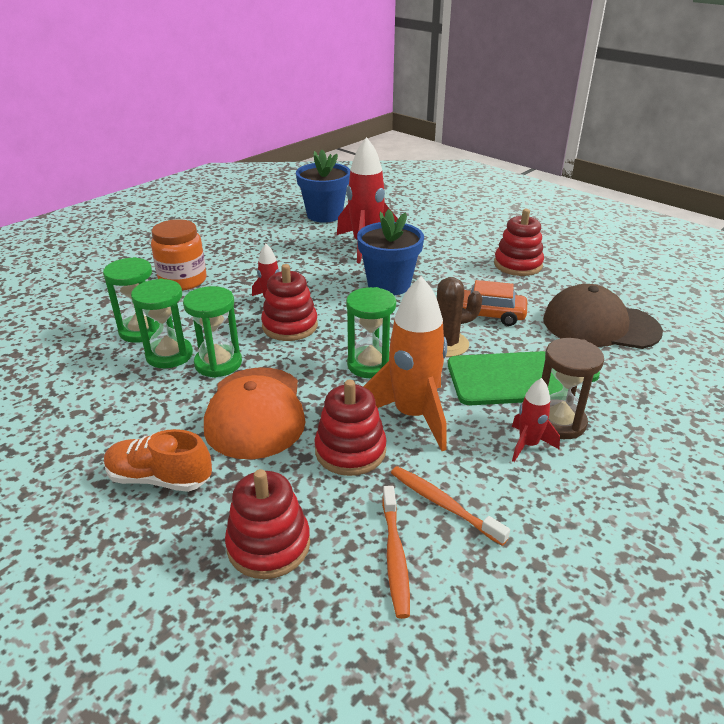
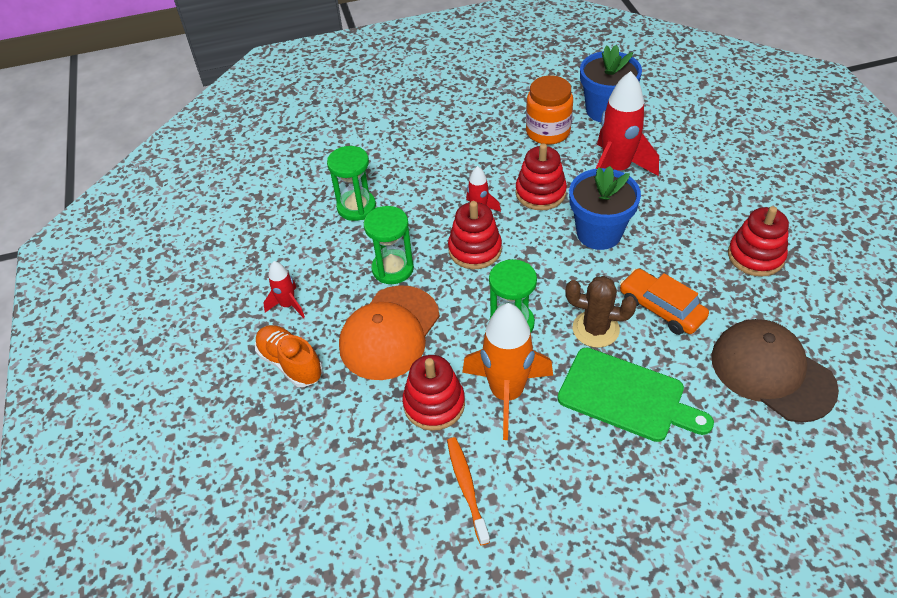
camera: 35 degrees right, 15 degrees up
green hourglass [131,278,193,368] -> none
orange jar [151,219,207,291] -> orange jar moved to [526,76,573,145]
red stacking toy [225,469,310,579] -> red stacking toy moved to [515,143,567,210]
orange toothbrush [382,486,410,619] -> none
red rocket [512,378,560,462] -> red rocket moved to [263,261,305,318]
brown hourglass [542,338,604,439] -> none

